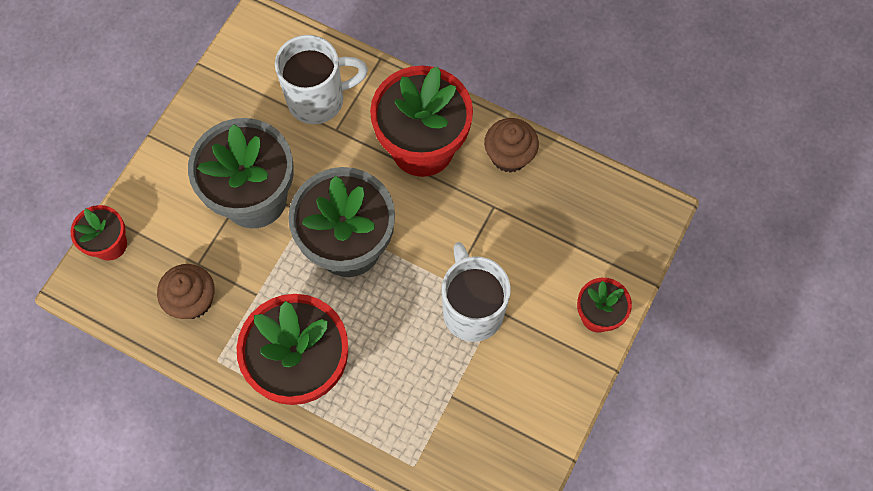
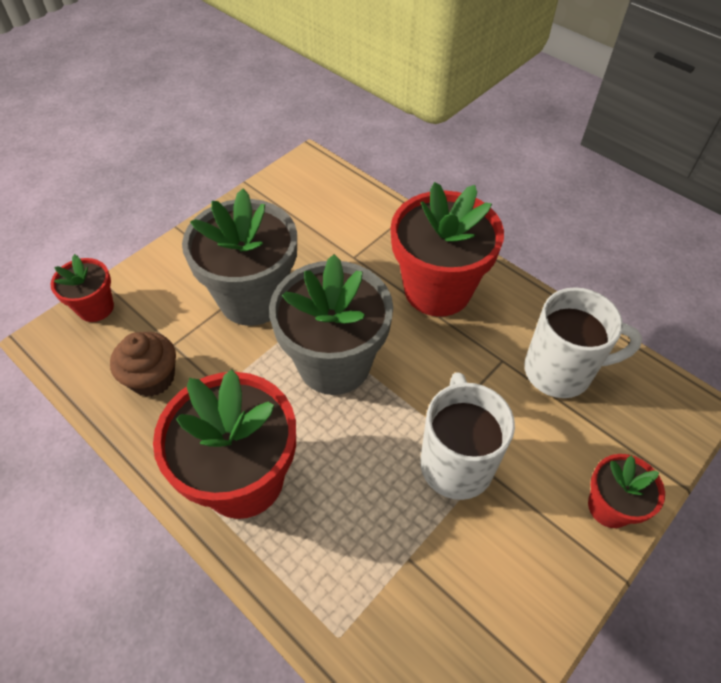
camera: 15 degrees right, 15 degrees down
white mug [275,35,368,124] -> white mug moved to [524,287,642,398]
brown cupcake [484,118,539,173] -> none

